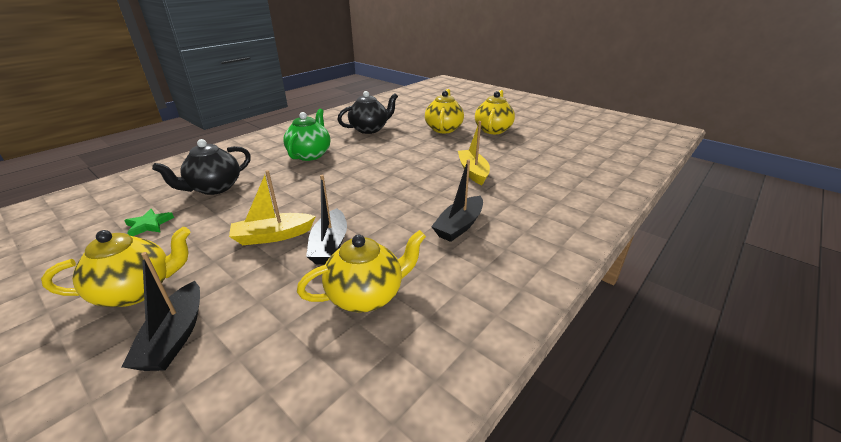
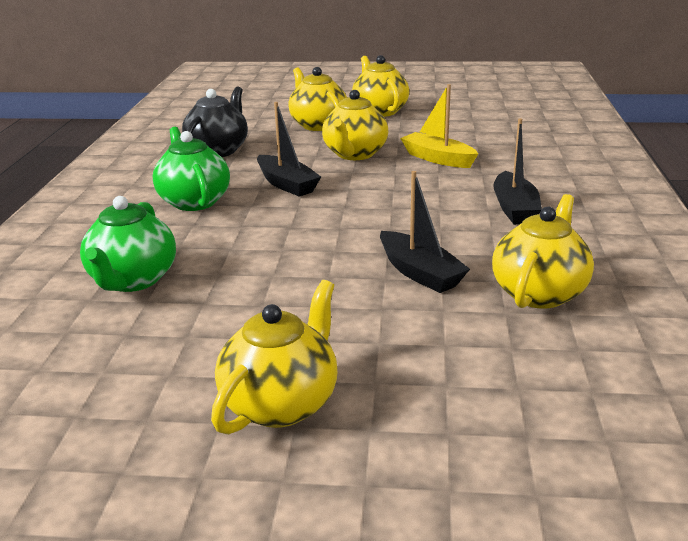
camera: 35 degrees left, 5 degrees down
black boat [122,252,200,371] -> black boat moved to [257,102,321,197]
green star [124,209,174,236] -> none
black teapot [152,139,251,195] -> green teapot [80,196,176,292]
yellow boat [229,170,316,245] -> none
none -> yellow teapot [322,90,388,160]

